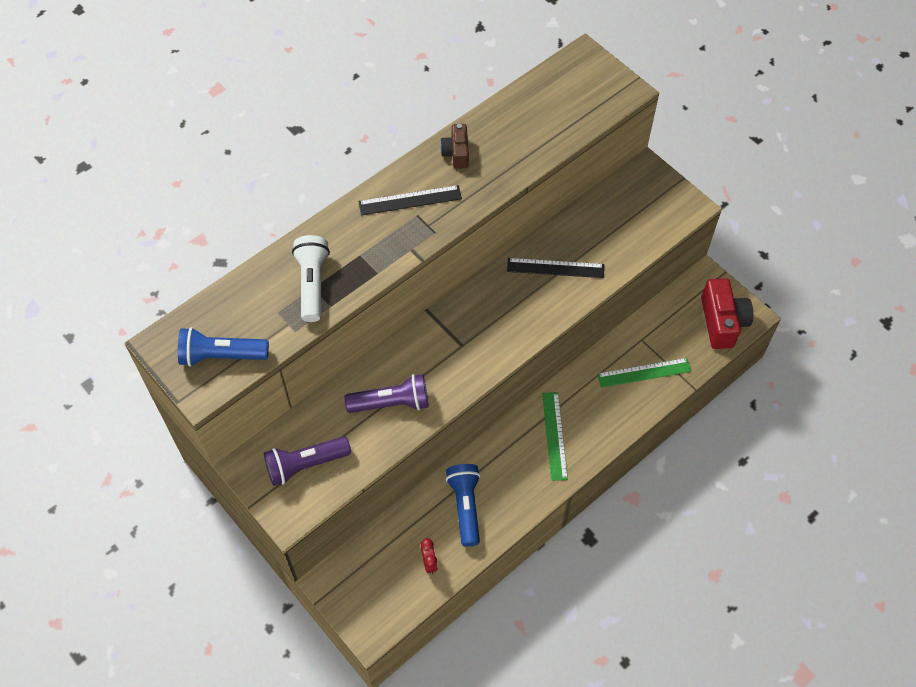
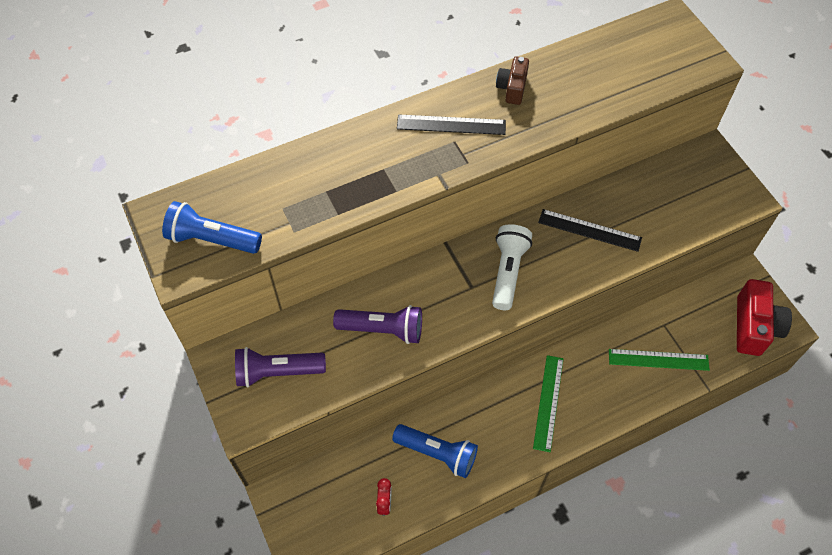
camera: 15 degrees right, 0 degrees up
white flashlight [292,235,330,322] -> white flashlight moved to [492,224,532,310]
blue flashlight [446,464,480,547] -> blue flashlight turned 105 degrees clockwise [392,424,478,478]

